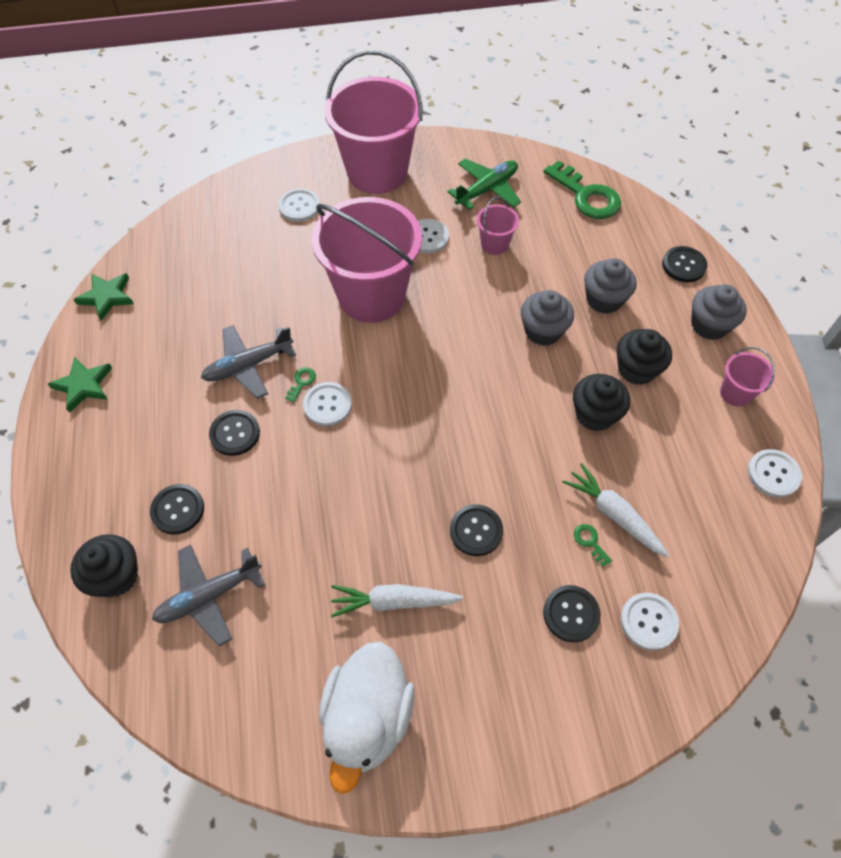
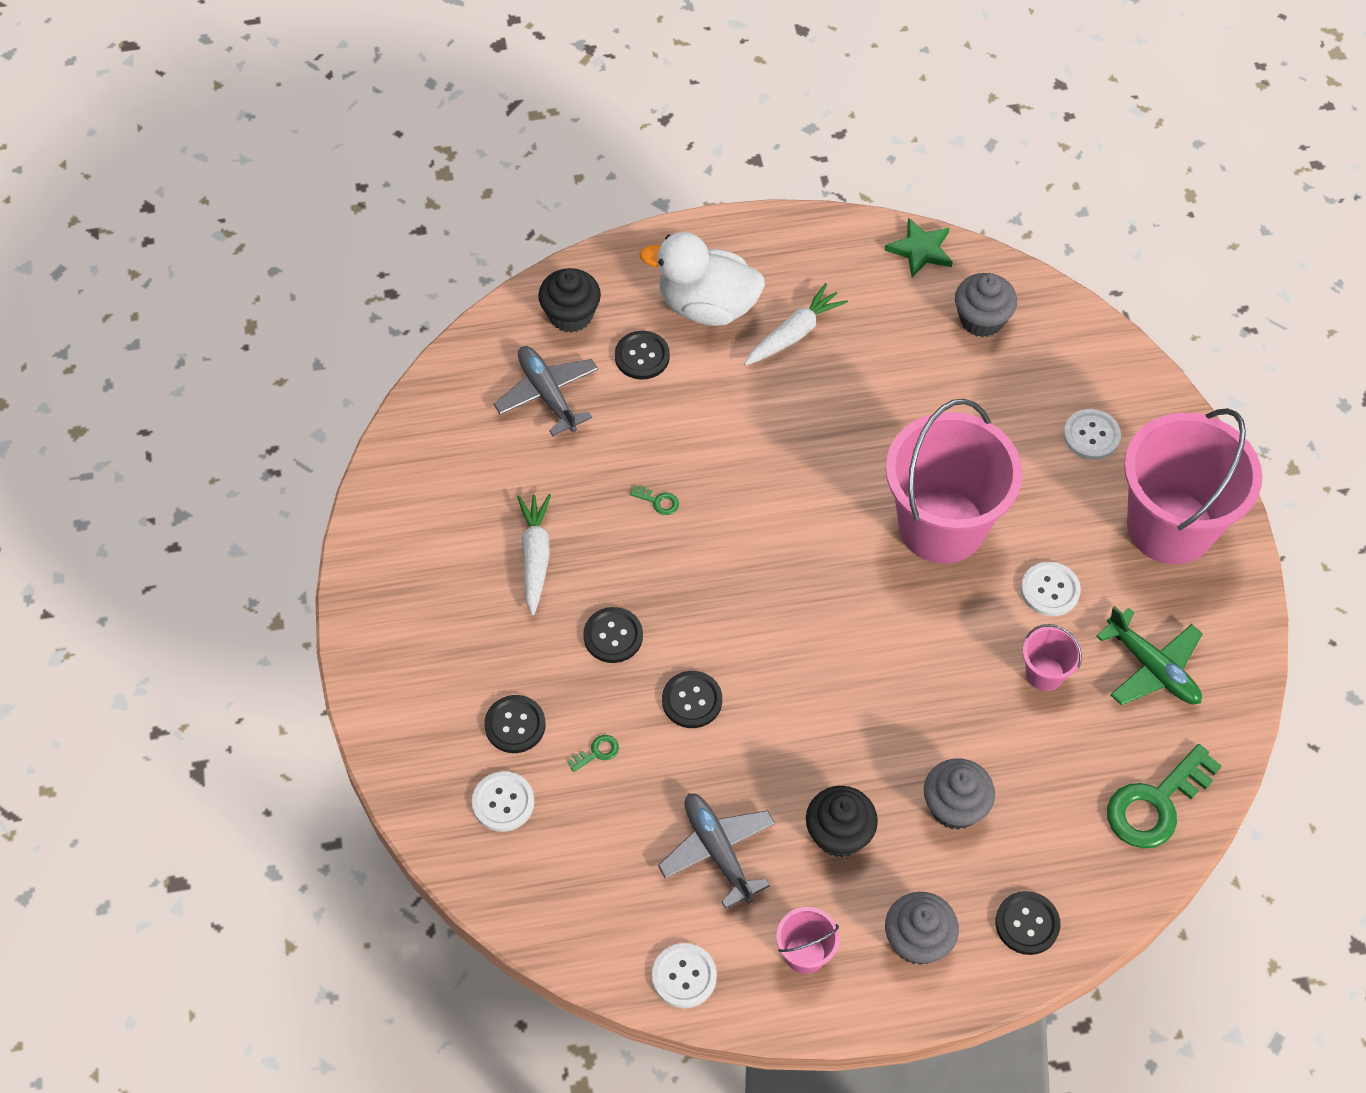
camera: 90 degrees right, 0 degrees up
green star [48,357,112,413] -> none
grey plane [201,325,296,399] -> grey plane moved to [658,793,775,909]
black button [209,410,260,456] -> black button moved to [662,671,722,728]
green key [285,368,316,403] -> green key moved to [630,485,679,515]
white button [303,382,352,426] -> none
white duck [319,642,414,794] -> white duck moved to [640,232,765,326]
grey cupcake [521,290,574,346] -> grey cupcake moved to [955,273,1017,337]
white carrot [563,463,669,558] -> white carrot moved to [744,283,848,366]
black cupcake [573,374,630,431] -> none

